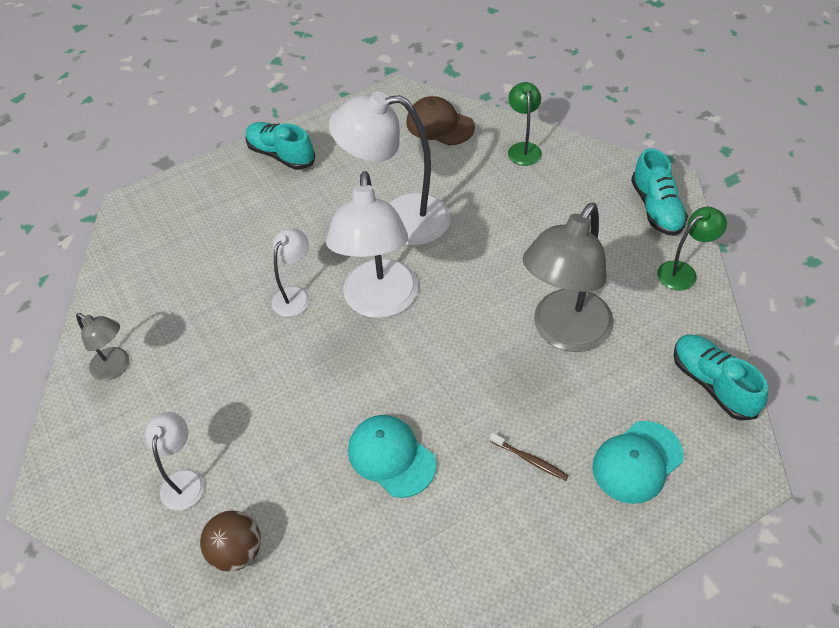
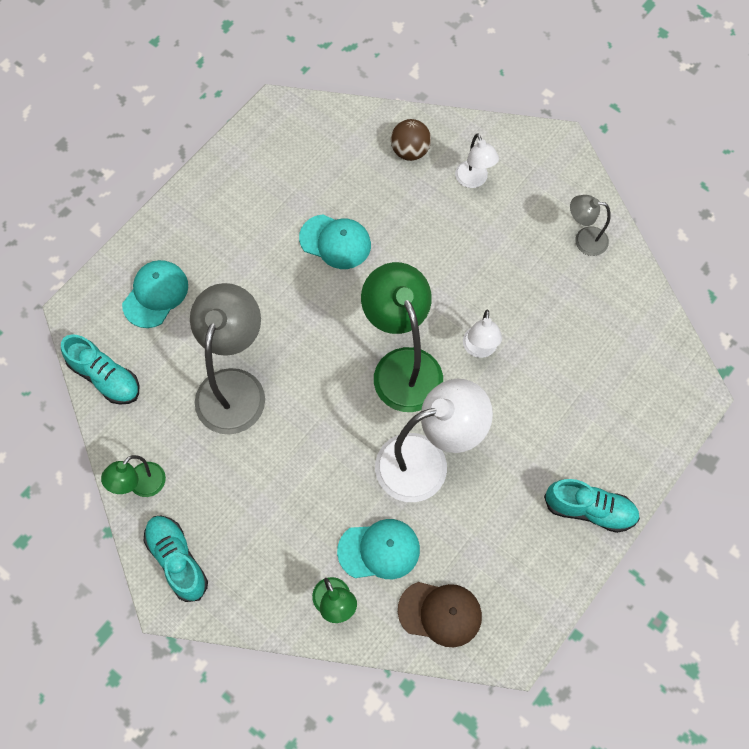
camera: 155 degrees right, 15 degrees up
white lamp [326,171,418,318] -> green lamp [361,262,443,412]
brown toothbrush [490,433,569,481] -> none
none -> turquoise cap [337,519,420,579]

